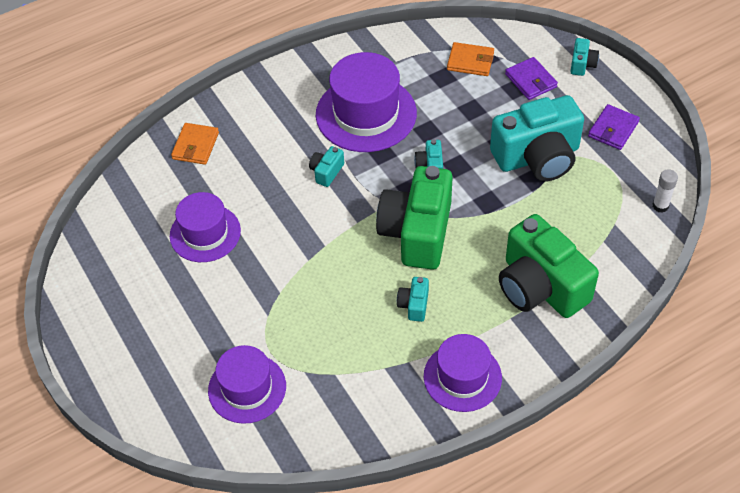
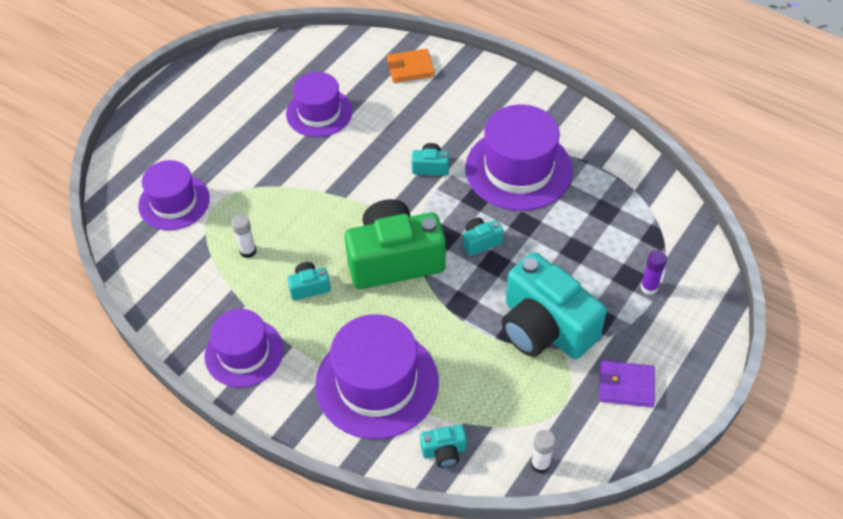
camera: 65 degrees right, 0 degrees up
orange wallet [447,42,494,76] -> none
green camera [499,214,599,318] -> purple hat [315,314,439,439]
purple wallet [505,57,558,100] -> purple glue stick [641,250,667,295]
turquoise camera [570,38,599,76] -> turquoise camera moved to [420,425,467,468]
none -> white glue stick [231,214,256,258]

